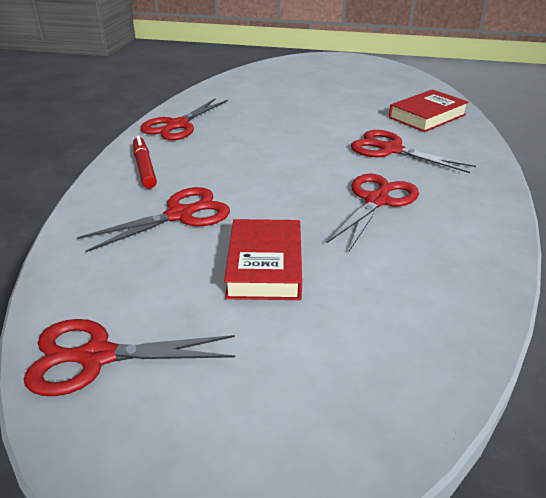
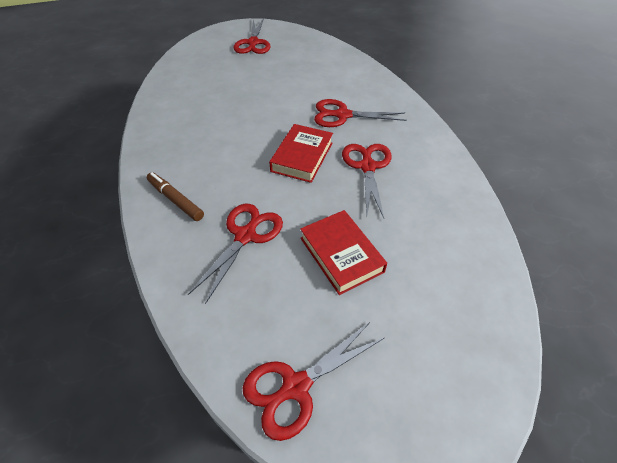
camera: 30 degrees left, 15 degrees up
red marker [133,136,157,189] -> brown marker [147,172,204,221]
red scissors [140,99,228,140] -> red scissors moved to [233,18,271,54]
red book [389,89,469,132] -> red book moved to [269,124,333,183]

